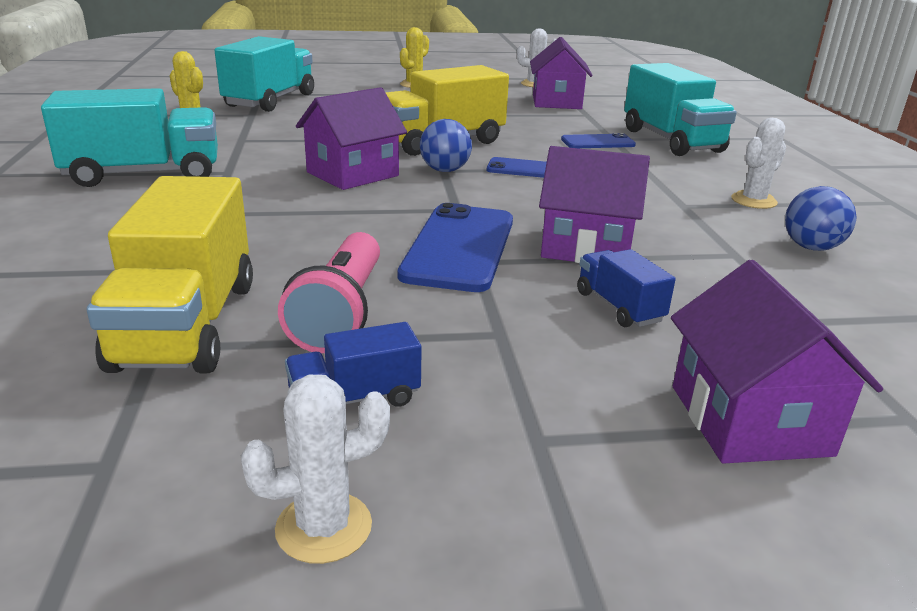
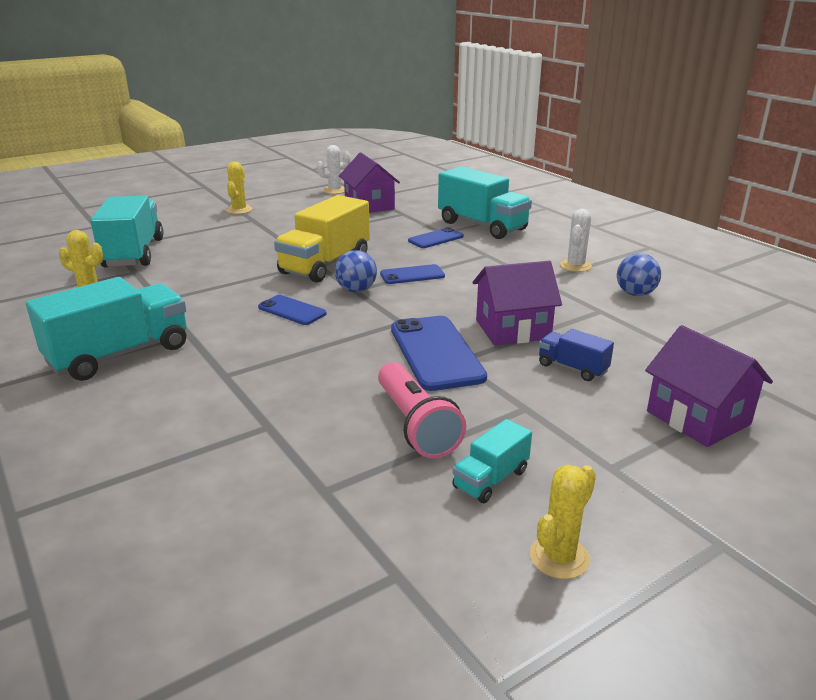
camera: 25 degrees left, 0 degrees up
yellow truck [87,176,253,373] -> none
white cactus [241,375,390,564] -> yellow cactus [530,464,596,579]
blue truck [285,322,422,407] -> turquoise truck [452,419,532,503]
purple house [296,87,407,190] -> blue phone [258,295,327,325]

